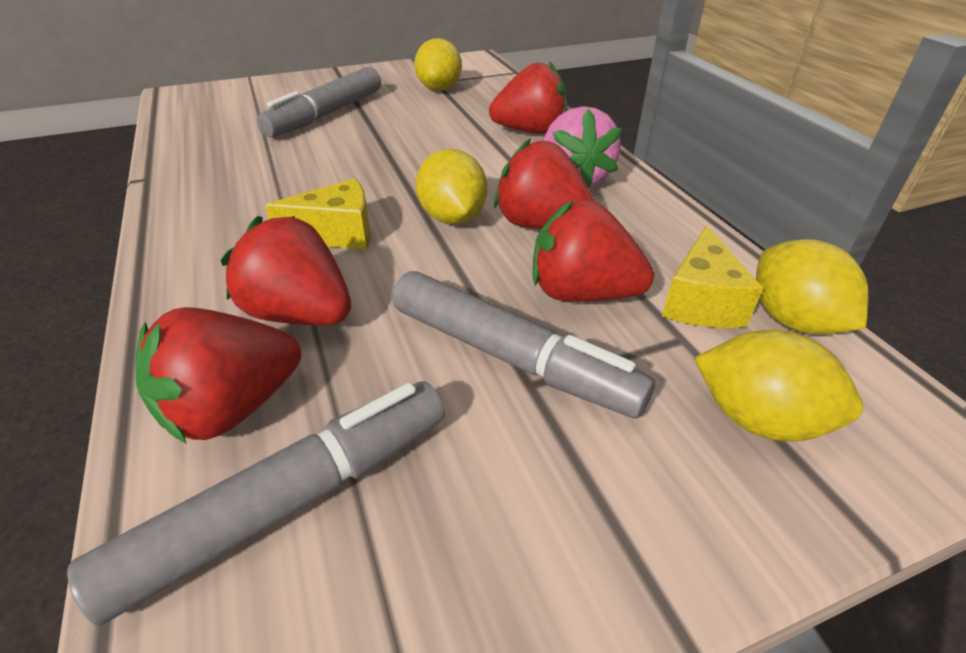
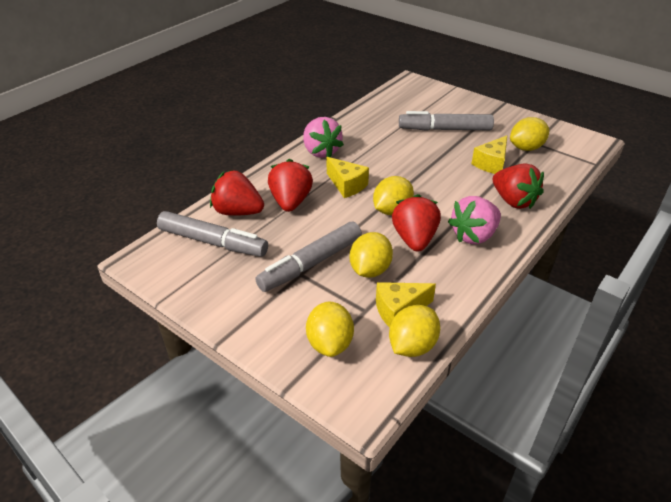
camera: 60 degrees right, 0 degrees up
grey marker [392,271,655,419] -> grey marker turned 45 degrees clockwise [255,222,362,292]
red strawberry [533,200,654,302] -> yellow lemon [350,232,393,278]
none -> pink strawberry [303,117,344,158]
none -> yellow cheese [471,136,507,174]

